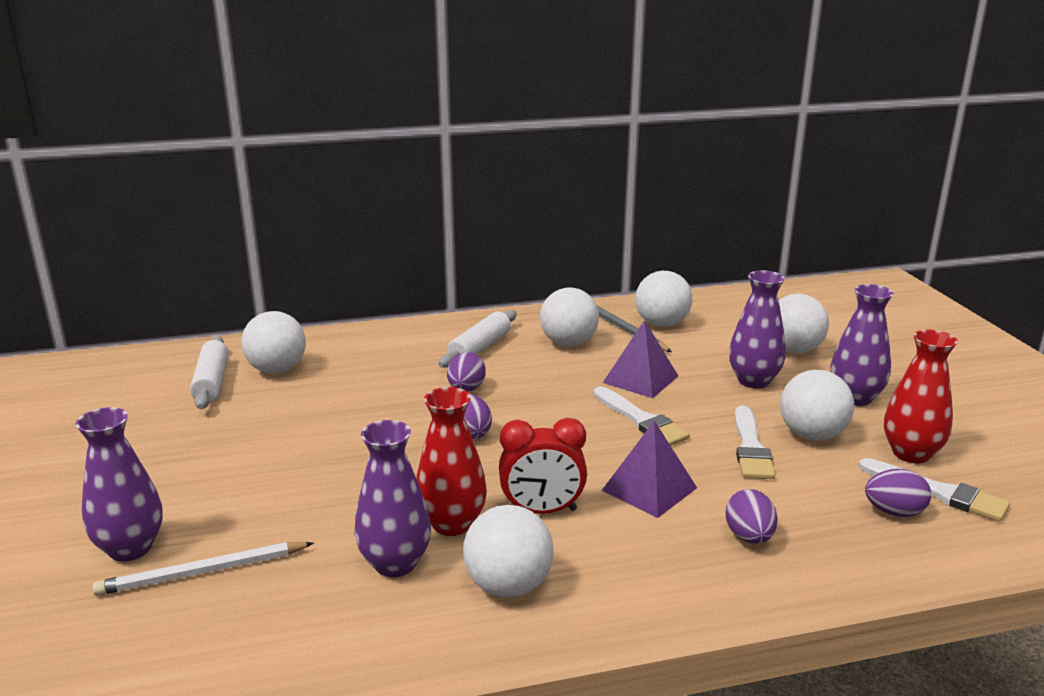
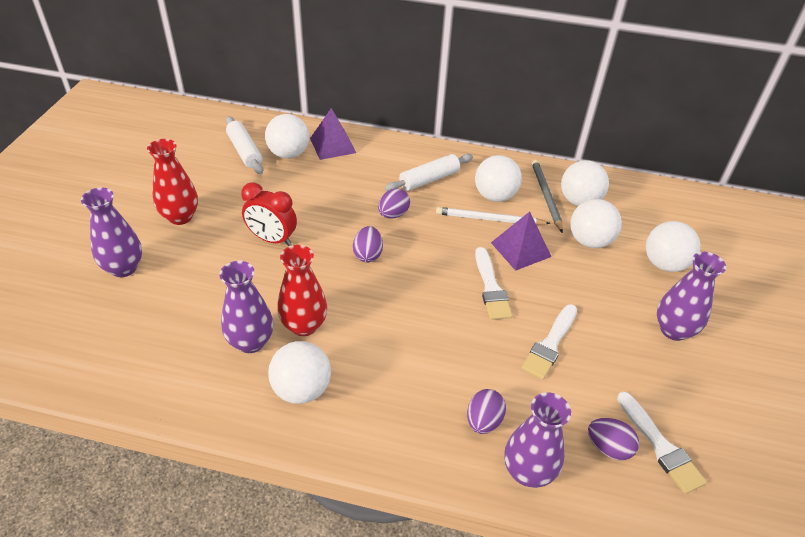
camera: 25 degrees right, 20 degrees up
white pencil [92,542,314,596] -> white pencil moved to [436,207,551,225]
white rolling pin [190,336,228,409] -> white rolling pin turned 45 degrees counterclockwise [226,116,263,174]
red clock [499,418,587,514] -> red clock moved to [241,182,297,246]
purple pyramid [602,420,697,518] -> purple pyramid moved to [310,108,356,160]
purple vase [729,270,786,388] -> purple vase moved to [504,392,571,488]
white ball [780,370,854,441] -> white ball moved to [570,199,622,248]
red vase [884,329,958,463] -> red vase moved to [147,139,198,225]

